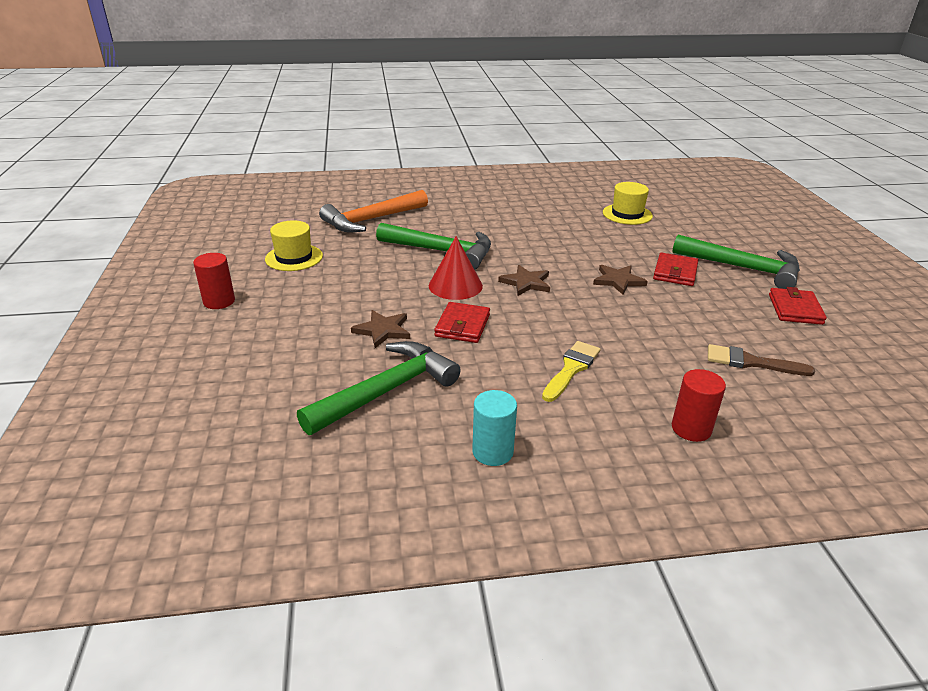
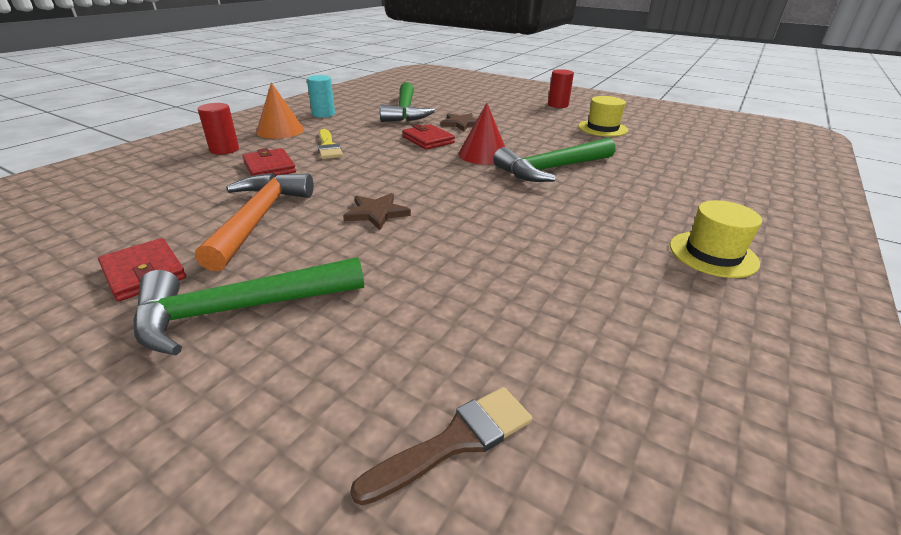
camera: 130 degrees right, 0 degrees up
orange hammer [319,190,428,233] -> orange hammer moved to [195,173,314,271]
brown star [498,265,550,296] -> none
yellow hat [603,182,653,225] -> yellow hat moved to [670,200,762,278]
red wallet [653,253,698,286] -> red wallet moved to [242,148,296,176]
brown brush [708,344,815,376] -> brown brush moved to [350,387,532,506]
none -> orange cone [256,82,304,139]

